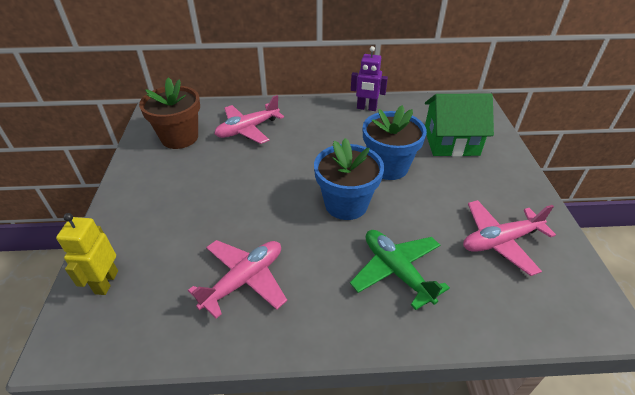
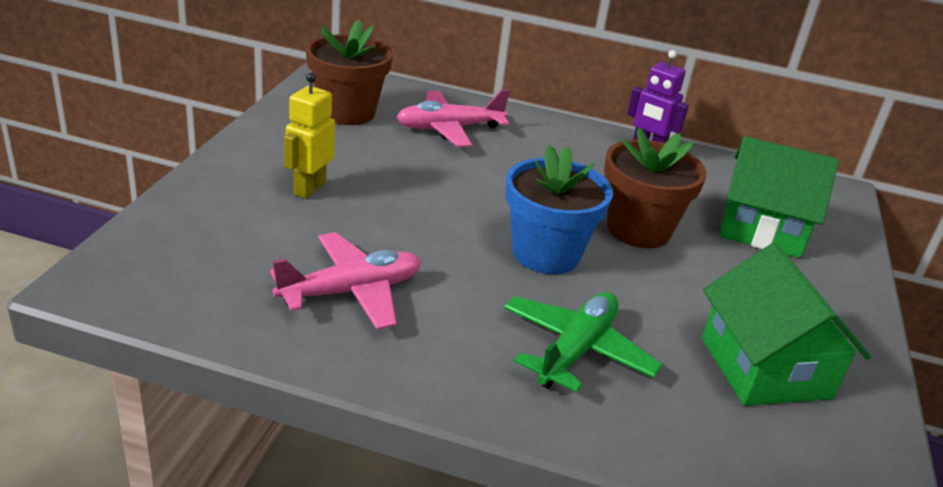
camera: 15 degrees right, 10 degrees down
yellow robot [56,213,118,295] -> yellow robot moved to [284,73,335,199]
green plane [350,230,450,310] -> green plane turned 45 degrees clockwise [504,292,662,393]
blue flower pot [363,105,427,180] -> brown flower pot [604,127,707,248]
pink plane [463,200,556,276] -> green house [702,243,871,406]

